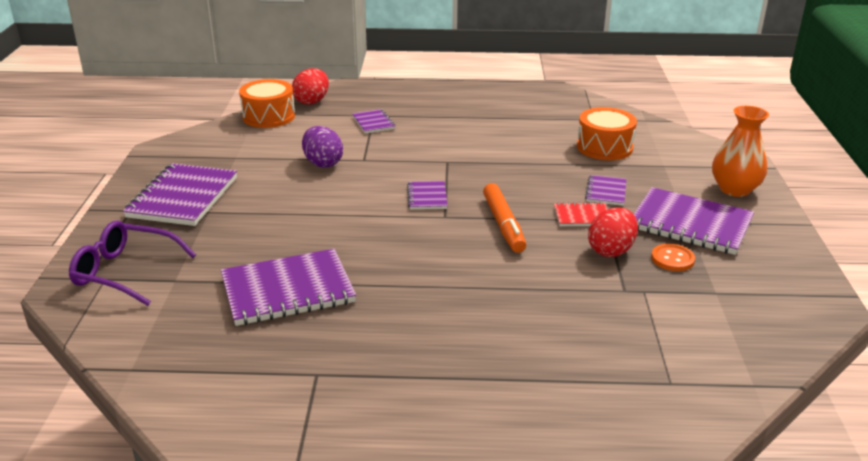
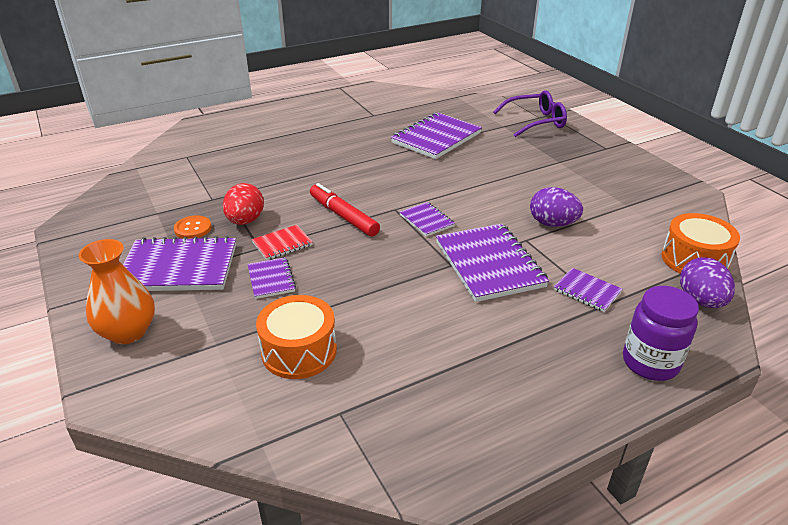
camera: 150 degrees right, 5 degrees up
purple notebook [123,163,237,226] -> purple notebook moved to [436,224,549,302]
red egg [292,68,329,105] -> purple egg [680,257,735,308]
orange marker [483,183,526,253] -> red marker [310,183,380,237]
none -> purple jar [623,286,699,381]

